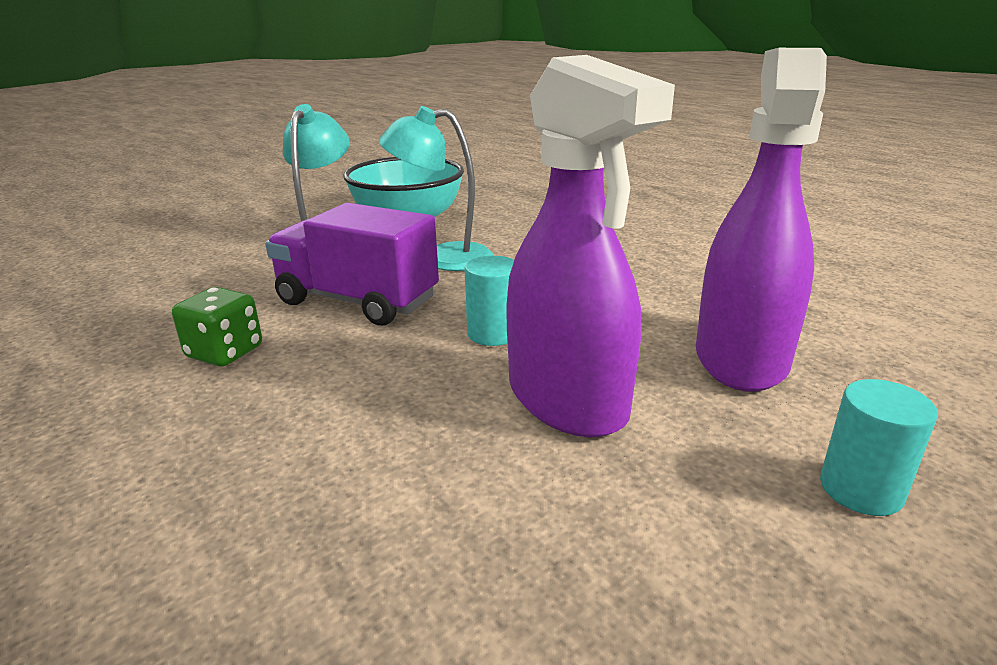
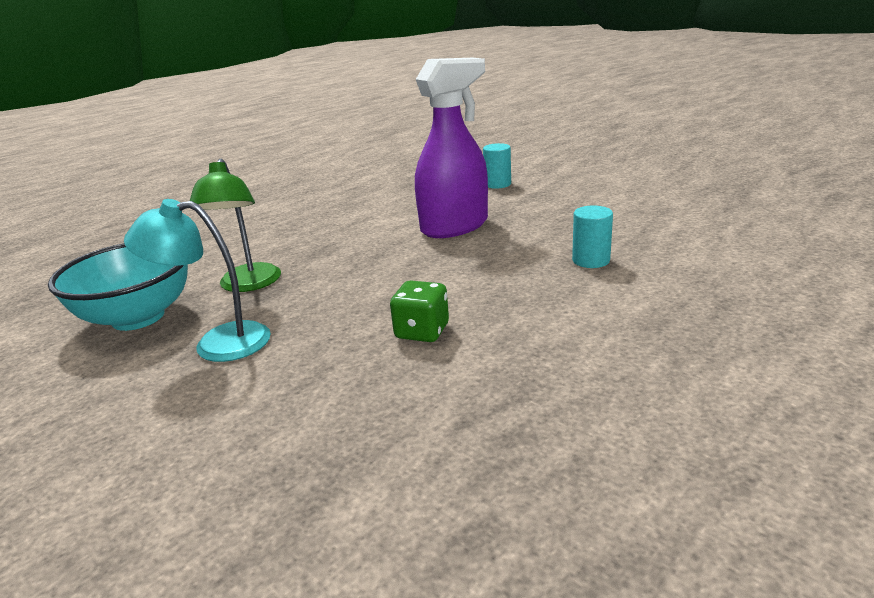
camera: 95 degrees left, 0 degrees up
purple truck [265,203,439,325] -> none
turquoise lamp [378,106,493,271] -> green lamp [190,158,281,292]
turquoise cylinder [464,256,514,346] -> turquoise cylinder moved to [572,205,613,268]
purple spray bottle [696,48,827,392] -> none

